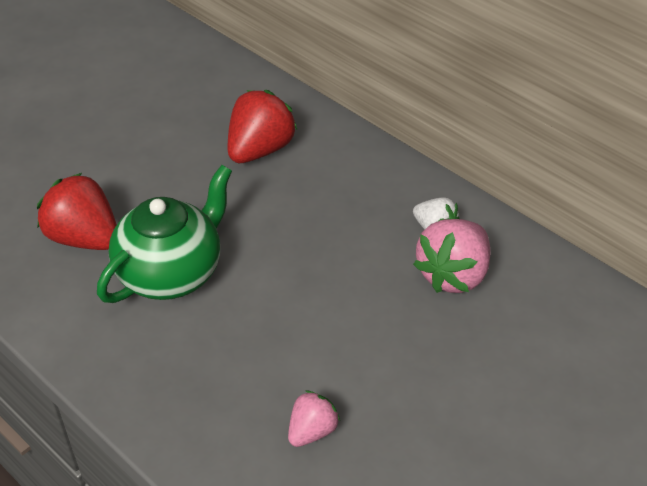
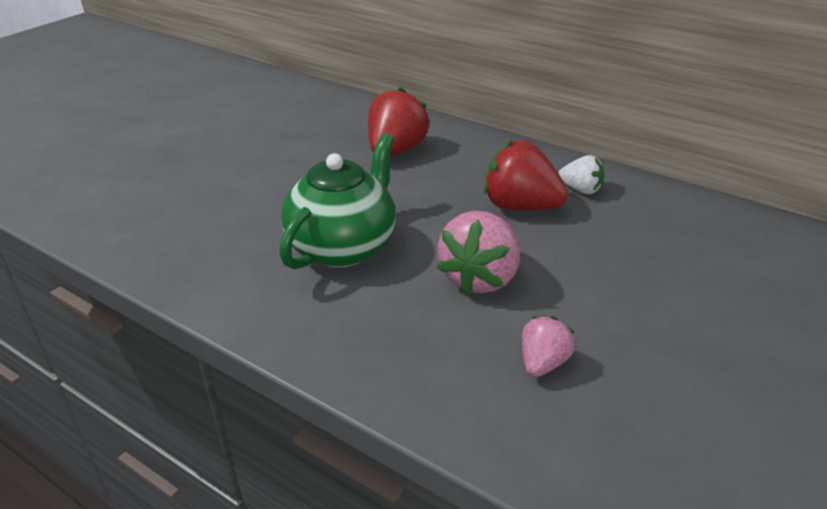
camera: 10 degrees left, 10 degrees down
red strawberry [37,173,117,250] -> red strawberry moved to [484,140,568,210]
pink strawberry [413,219,491,293] -> pink strawberry moved to [437,211,520,295]

